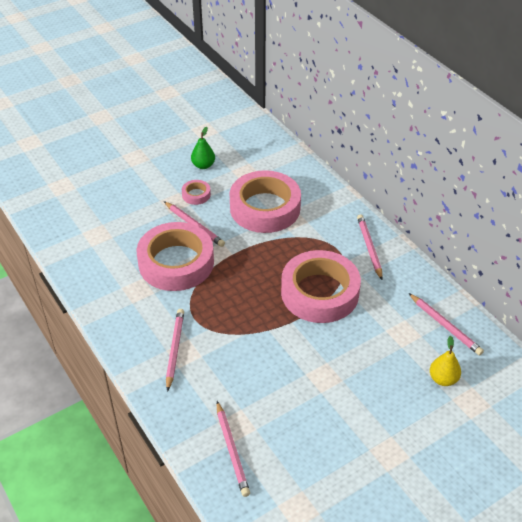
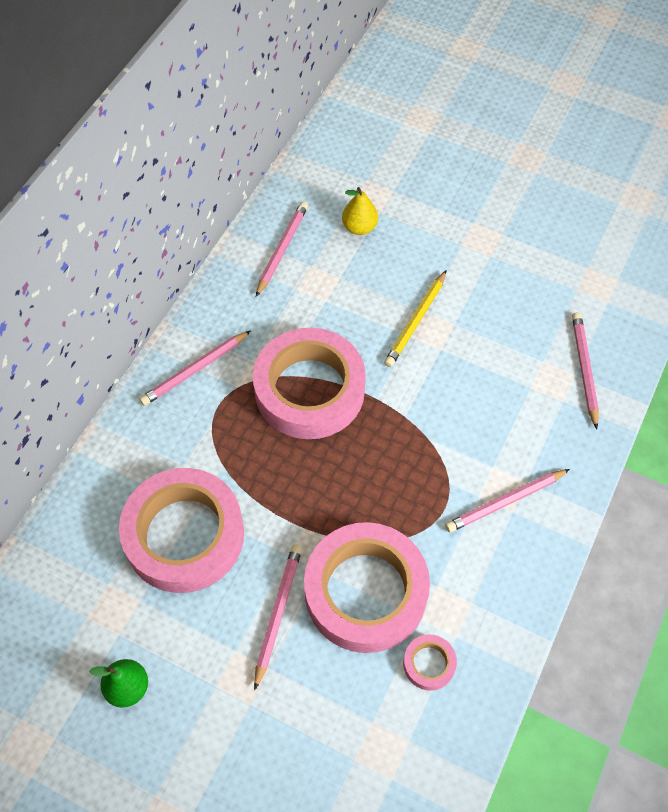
camera: 120 degrees left, 15 degrees up
pink tape [182,180,211,205] -> pink tape moved to [403,634,457,691]
pink pencil [217,401,250,497] -> pink pencil turned 45 degrees counterclockwise [572,312,599,429]
none -> yellow pencil [384,270,447,367]

